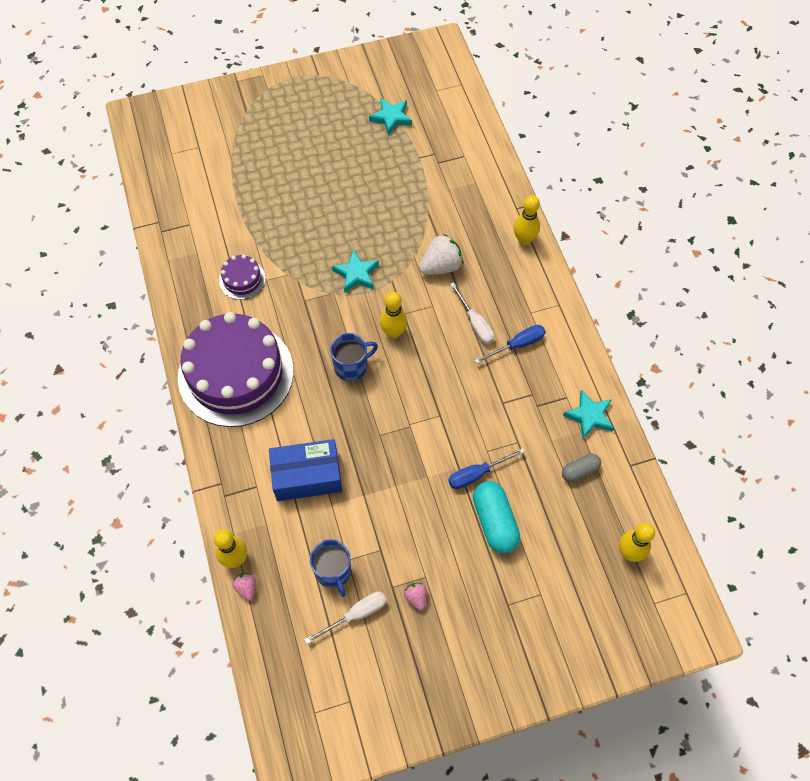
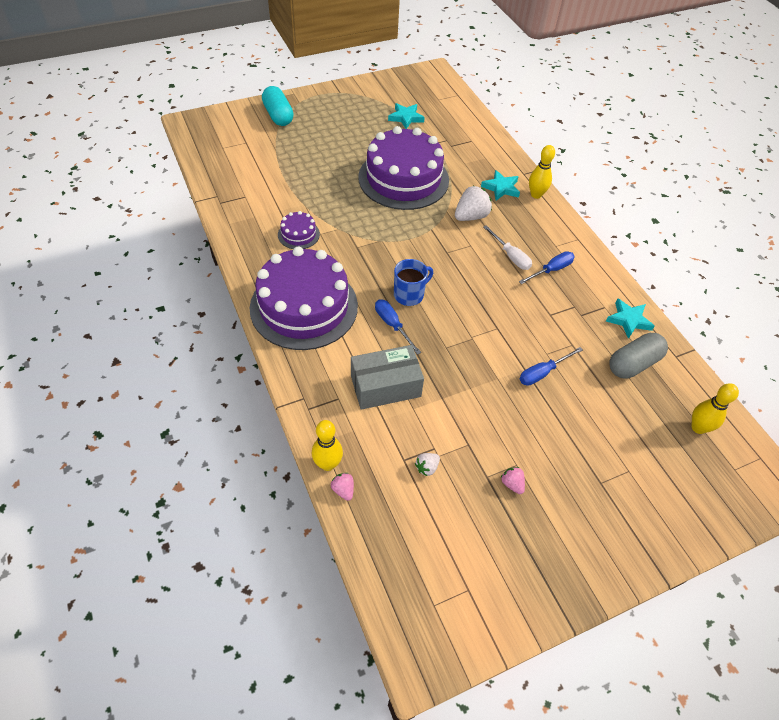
camera: 10 degrees left, 10 degrees down
blue box [269,439,342,501] -> grey box [351,345,424,410]
white screwdriver [305,592,387,644] -> none
blue mug [310,539,351,597] -> white strawberry [415,453,440,476]
turquoise star [332,250,379,293] -> turquoise star moved to [481,170,520,201]
yellow bowling pin [380,292,407,338] -> none
turquoise capsule [473,481,520,553] -> turquoise capsule moved to [262,86,294,126]
grey capsule [562,453,601,482] -> grey capsule [609,333,668,379], size x1.71
none -> purple cake [358,126,449,210]
none -> blue screwdriver [375,299,421,355]

